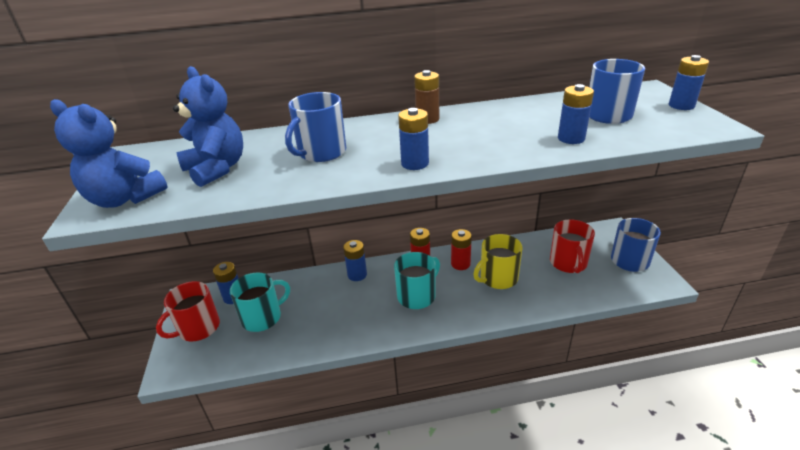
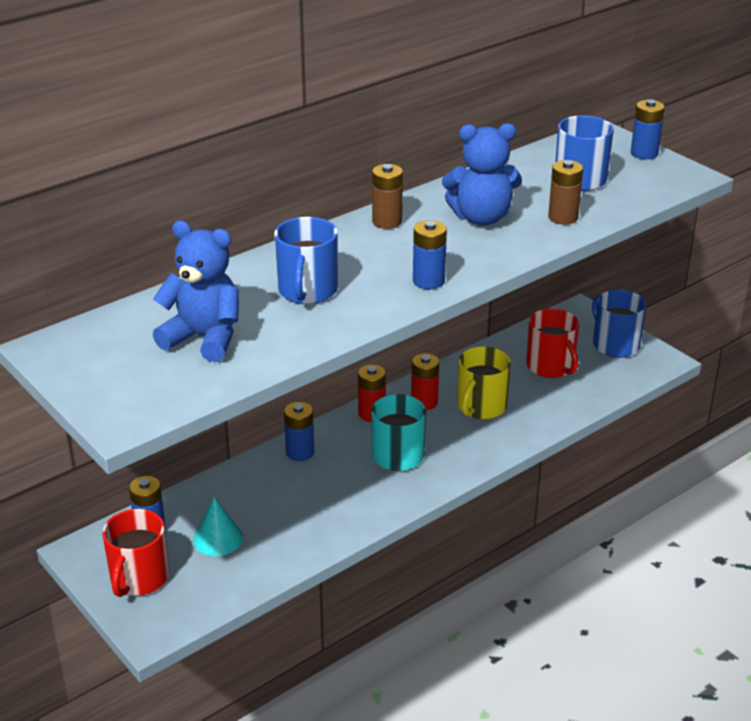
camera: 30 degrees left, 0 degrees up
blue teddy bear [50,99,168,208] -> blue teddy bear moved to [442,123,522,226]
turquoise mug [230,272,290,332] -> turquoise cone [193,497,243,556]
blue battery [558,84,594,144] -> brown battery [548,160,583,225]

